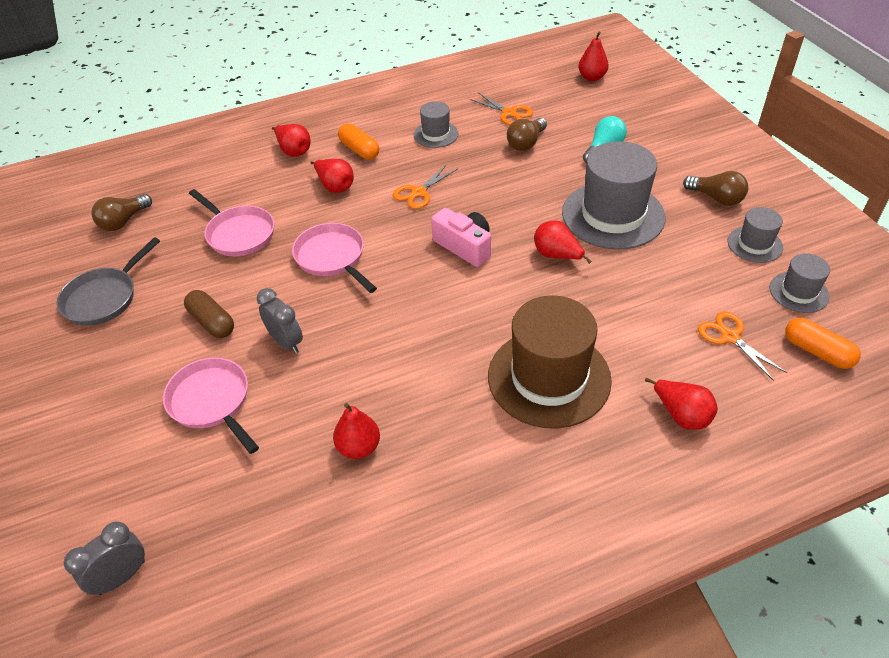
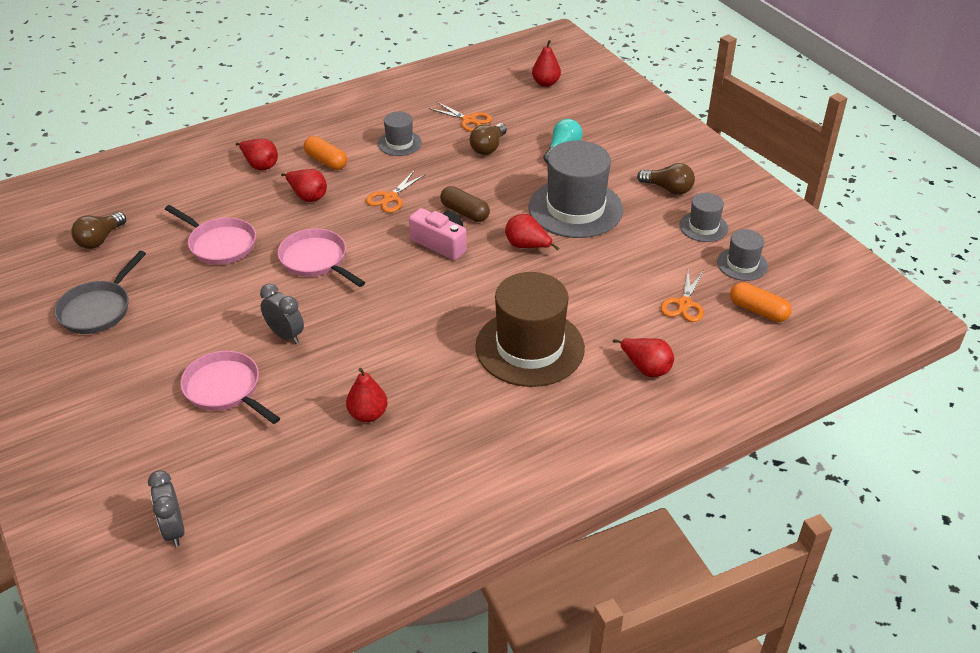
camera: 10 degrees left, 5 degrees down
grey clock [64,521,145,595] -> grey clock turned 60 degrees counterclockwise [148,470,185,547]
brown capsule [184,290,234,338] -> brown capsule moved to [440,186,490,222]
orange scissors [698,311,787,381] -> orange scissors turned 120 degrees counterclockwise [661,267,704,322]

